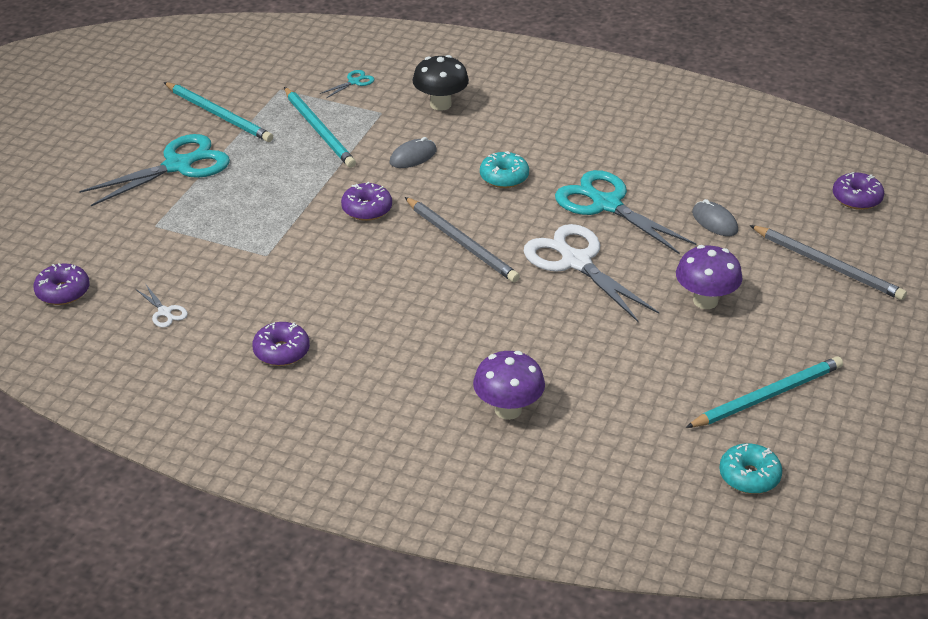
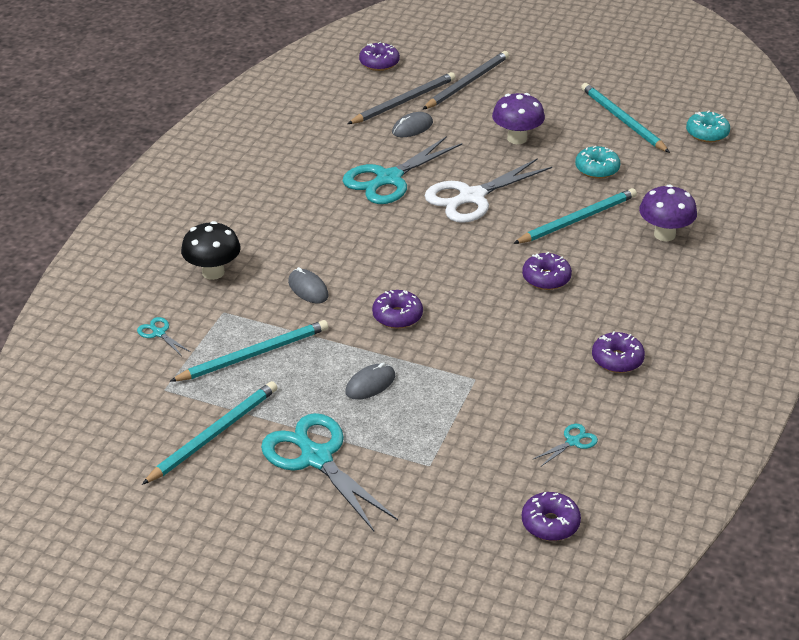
camera: 90 degrees left, 0 degrees up
white scissors [136,285,188,328] -> turquoise scissors [533,424,598,466]
grey pencil [405,197,520,282] -> grey pencil moved to [348,72,455,124]
turquoise donut [480,151,529,188] -> turquoise donut moved to [575,146,620,179]
none -> grey mouse [345,363,395,400]
none -> turquoise pencil [513,188,637,244]
none -> purple donut [522,252,572,290]

